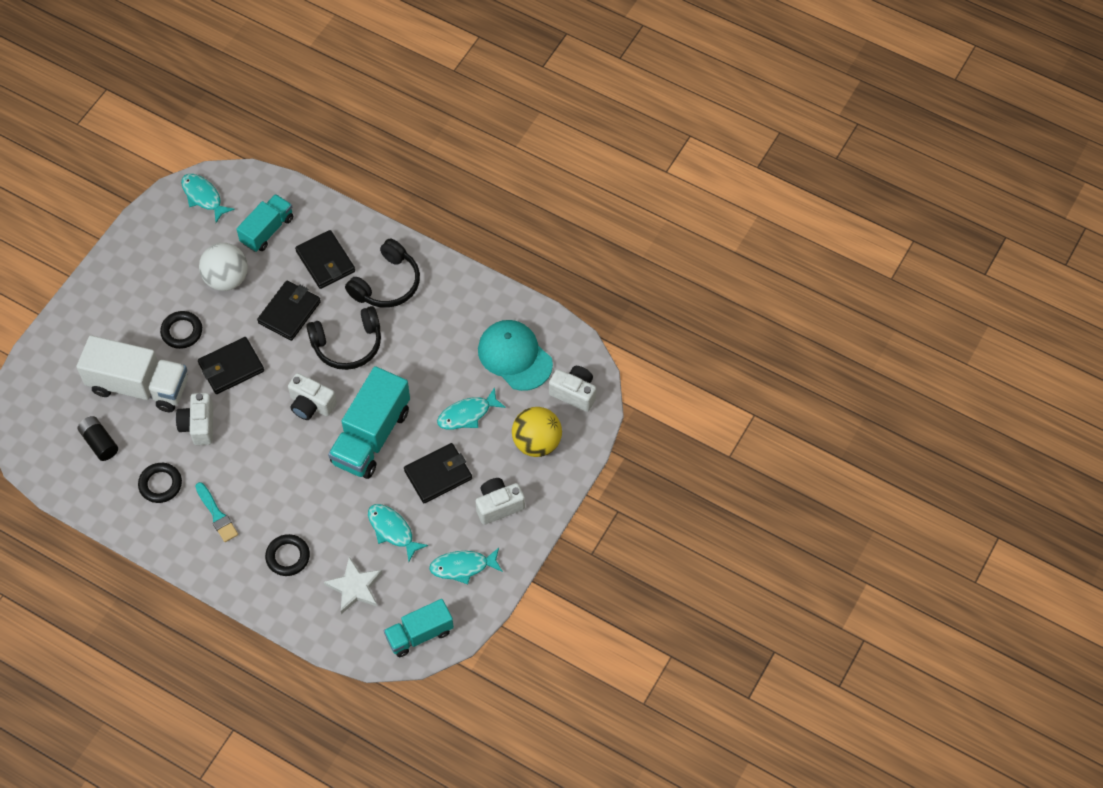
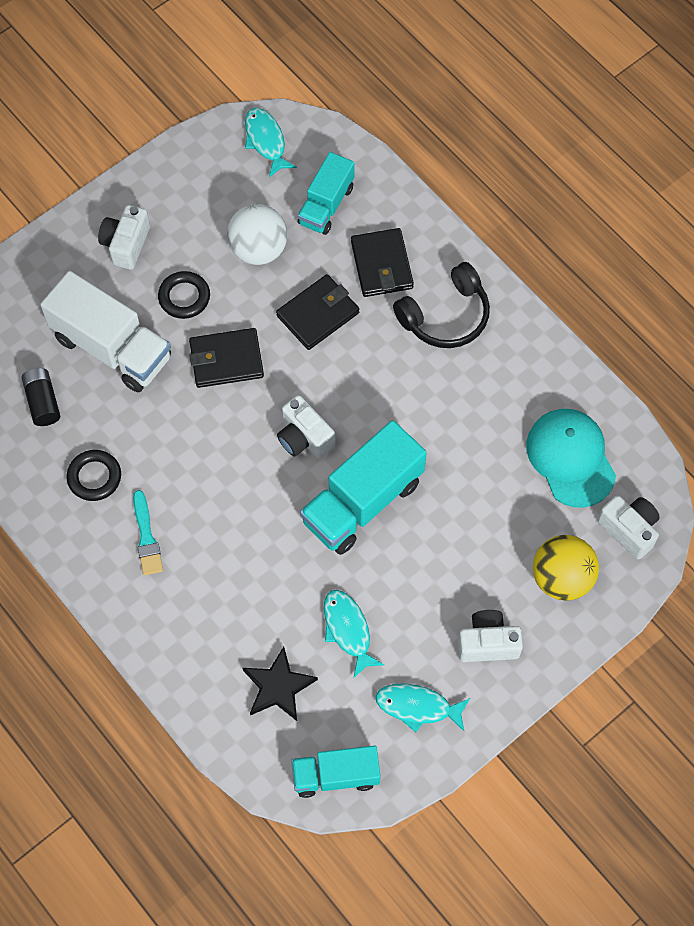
camera: 20 degrees right, 5 degrees up
white camera [176,393,213,445] -> white camera moved to [98,205,150,270]
turquoise truck [236,194,293,252] -> turquoise truck turned 150 degrees clockwise [298,152,355,235]
black ring [265,534,310,576] -> none
black headphones [306,306,381,370] -> none
white star [324,557,383,614] -> black star [242,647,318,721]
black wallet [404,443,472,503] -> none
turquoise fish [437,387,506,429] -> none

